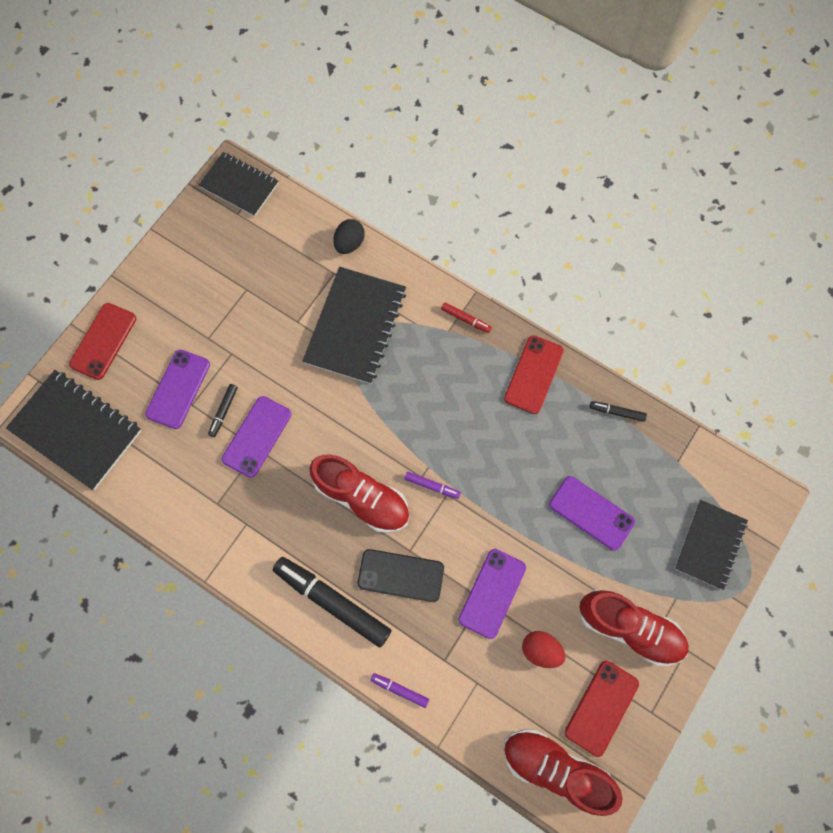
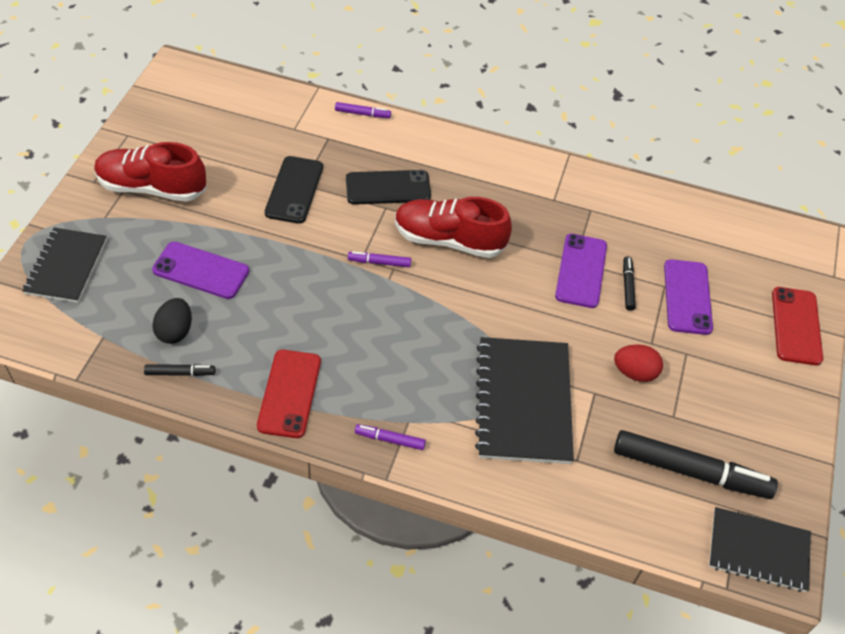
camera: 160 degrees right, 20 degrees down
black notebook [6,370,142,490] -> none
black marker [273,557,392,648] -> black marker moved to [614,430,778,499]
black egg [333,219,365,254] -> black egg moved to [152,298,192,344]
red marker [441,303,492,333] -> purple marker [355,424,426,450]
purple phone [458,549,526,639] -> black phone [265,156,323,224]
red shoe [503,729,622,816] -> none
red egg [522,631,566,668] -> red egg moved to [614,344,663,382]
red phone [565,661,639,757] -> none

